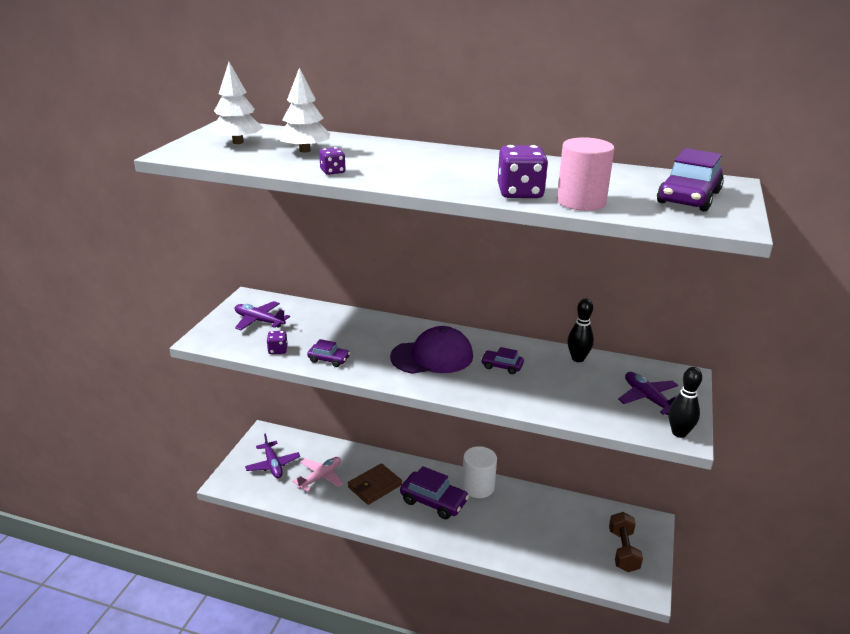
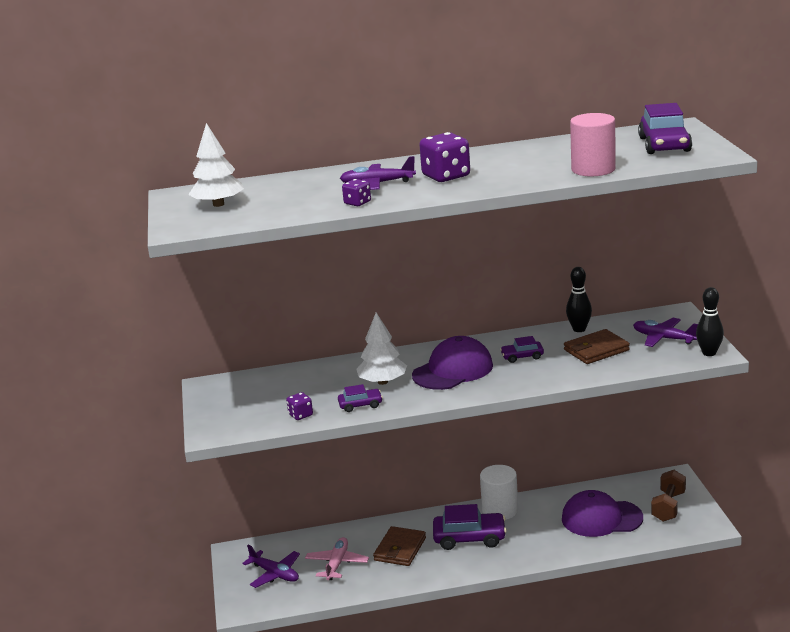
camera: 25 degrees left, 5 degrees down
purple plane [235,301,290,330] -> purple plane moved to [340,156,416,190]
white tree [277,68,330,153] -> white tree moved to [356,313,407,385]
purple dice [498,145,548,198] -> purple dice moved to [419,132,470,182]
brown dumbbell [609,512,643,572] -> brown dumbbell turned 45 degrees clockwise [651,470,686,522]
none -> purple cap [562,490,643,537]
none -> brown wallet [564,329,630,364]

